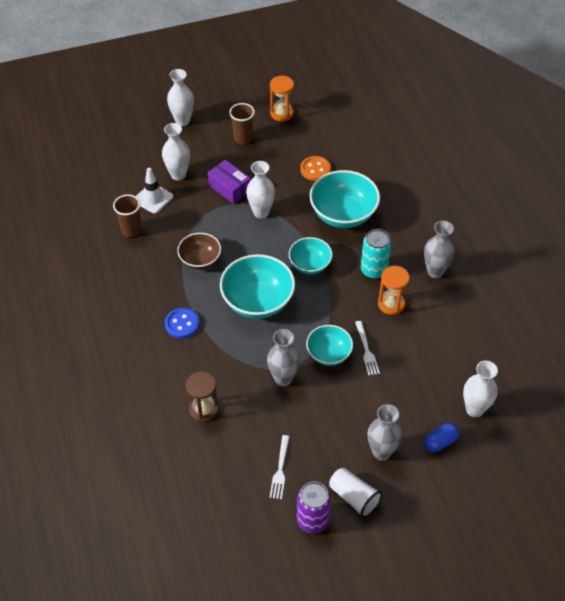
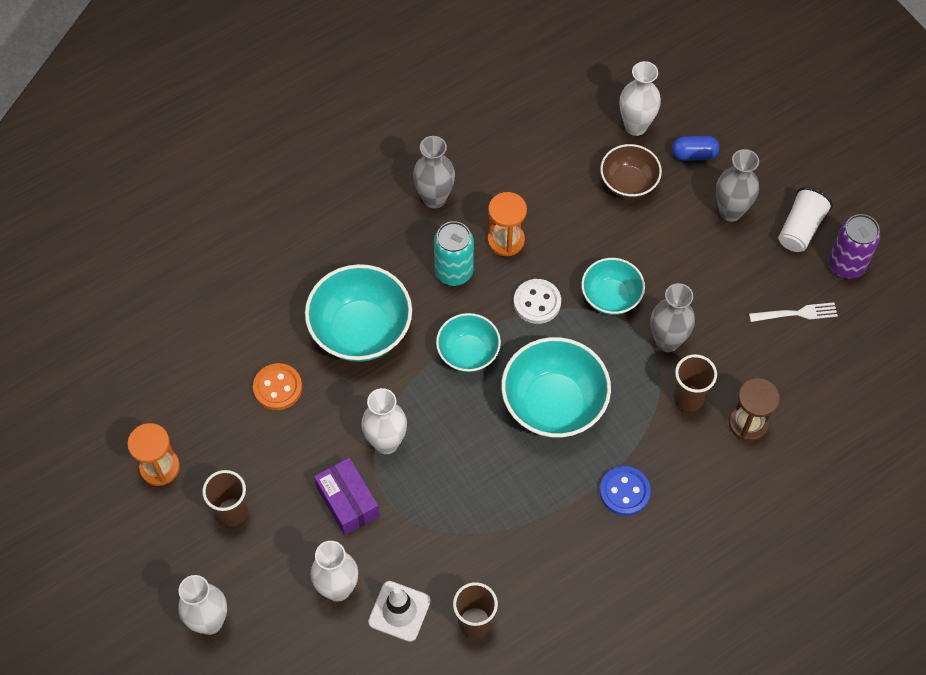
camera: 105 degrees left, 10 degrees up
brown bowl [177,233,221,270] -> brown bowl moved to [600,144,662,198]
purple box [208,160,251,204] -> purple box turned 60 degrees counterclockwise [314,457,380,535]
white fork [355,321,380,376] -> none
blue capsule [424,423,459,452] -> blue capsule turned 45 degrees counterclockwise [672,136,719,161]
none -> white button [514,279,561,324]
none -> brown cup [673,354,717,412]

